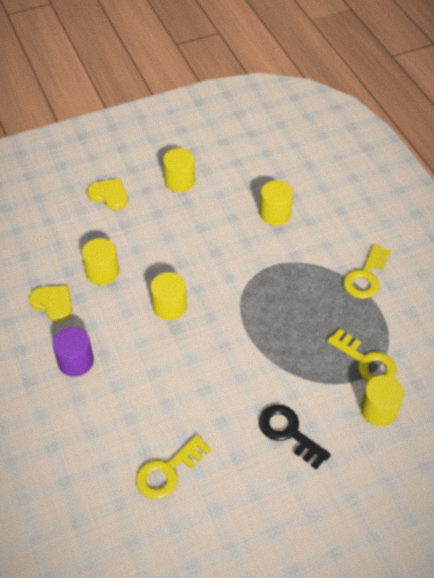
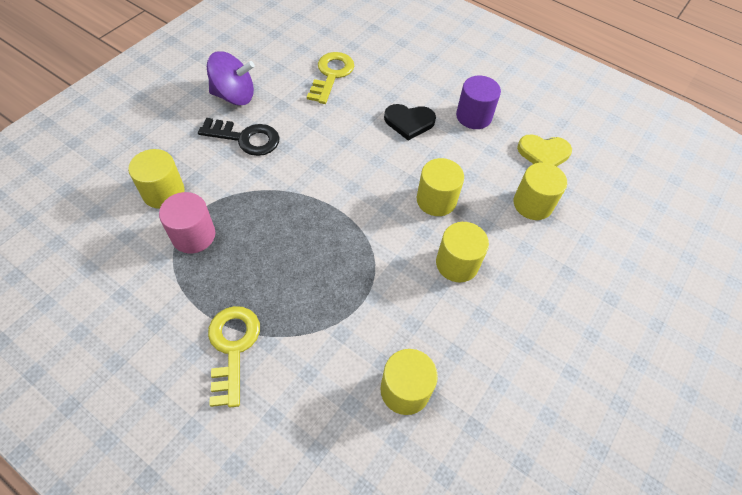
camera: 145 degrees right, 5 degrees up
yellow heart [87,179,128,210] -> none
yellow cylinder [163,148,195,192] -> yellow cylinder moved to [436,222,489,282]
yellow key [327,328,397,382] -> pink cylinder [159,192,215,253]
none -> purple spinning top [207,51,255,105]
none -> black heart [384,104,436,141]

